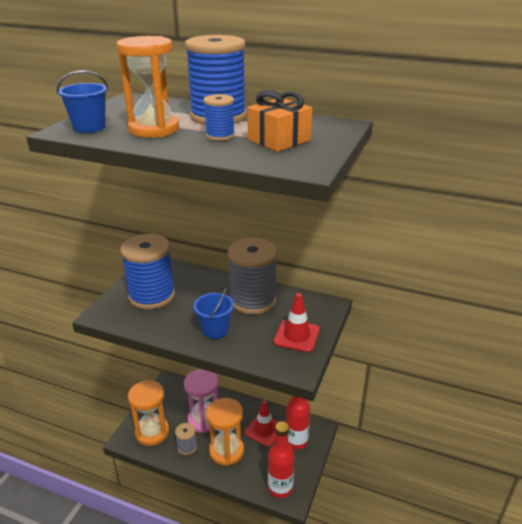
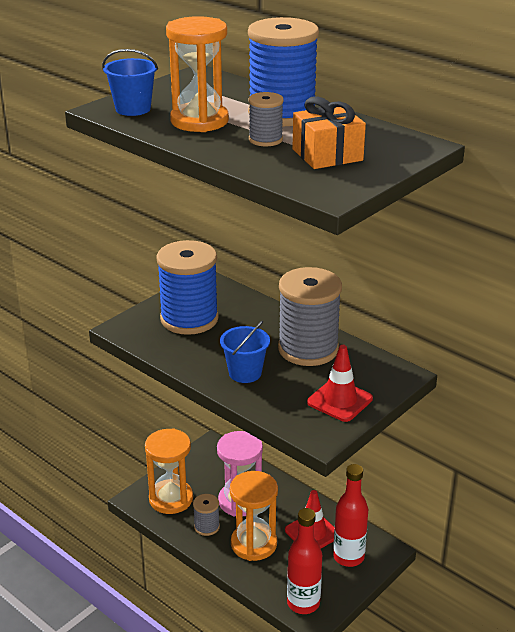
camera: 20 degrees right, 0 degrees up
blue spool [204,94,235,141] -> grey spool [249,92,284,146]

